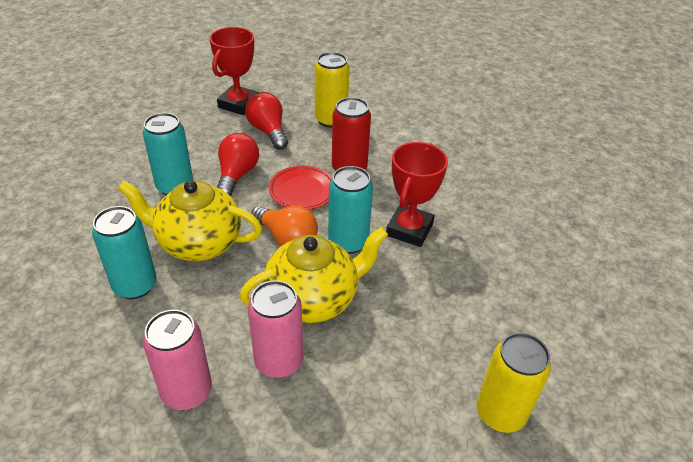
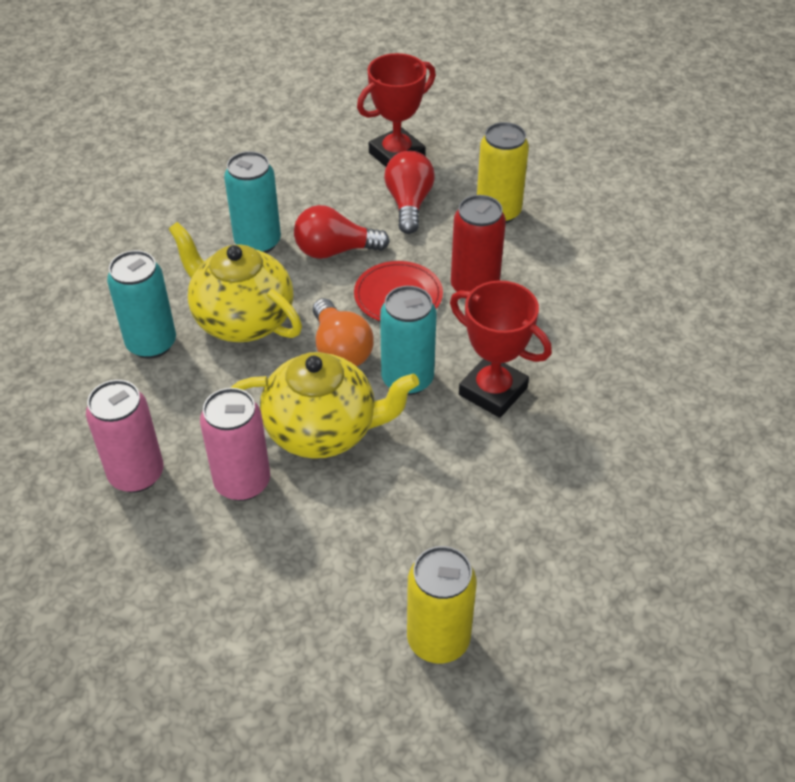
camera: 30 degrees right, 5 degrees up
red light bulb [217,133,259,196] -> red light bulb turned 135 degrees counterclockwise [294,205,390,259]
red trophy [386,142,448,247] -> red trophy turned 75 degrees clockwise [450,280,552,418]

